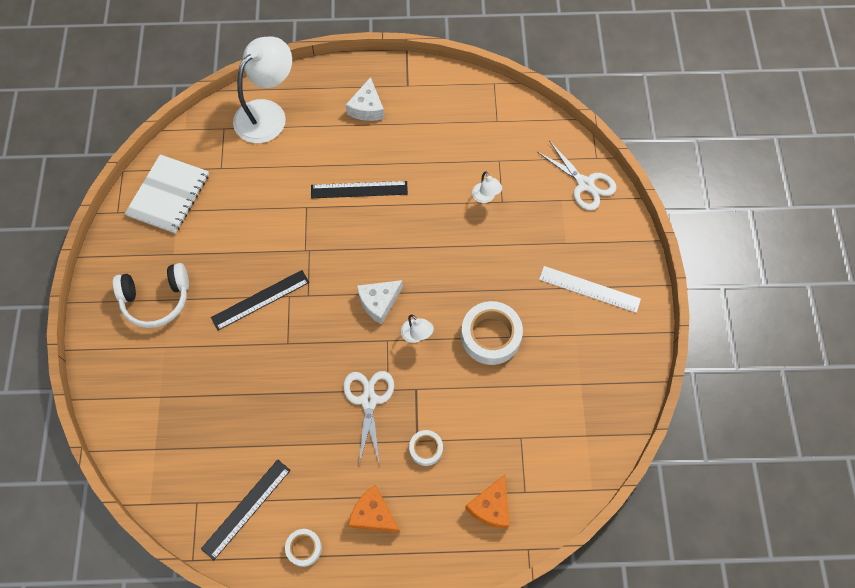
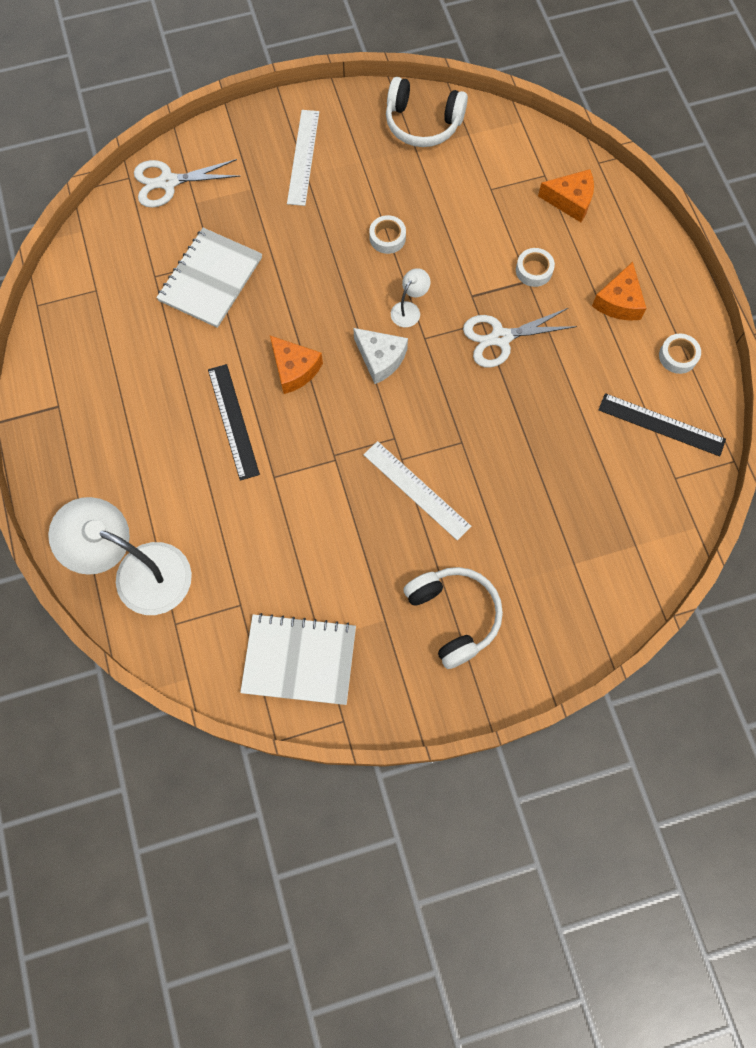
camera: 105 degrees left, 5 degrees up
black ruler [211,270,309,331] -> white ruler [363,441,471,541]
white cheese [346,77,384,121] -> none
white tape [461,301,523,365] -> white tape [369,215,406,254], size x0.53
white lamp [472,172,502,203] -> white notebook [156,228,262,328]
white scissors [537,142,617,210] -> white scissors turned 135 degrees counterclockwise [134,159,241,208]
none -> orange cheese [270,336,323,394]
none -> white headphones [386,77,468,147]

